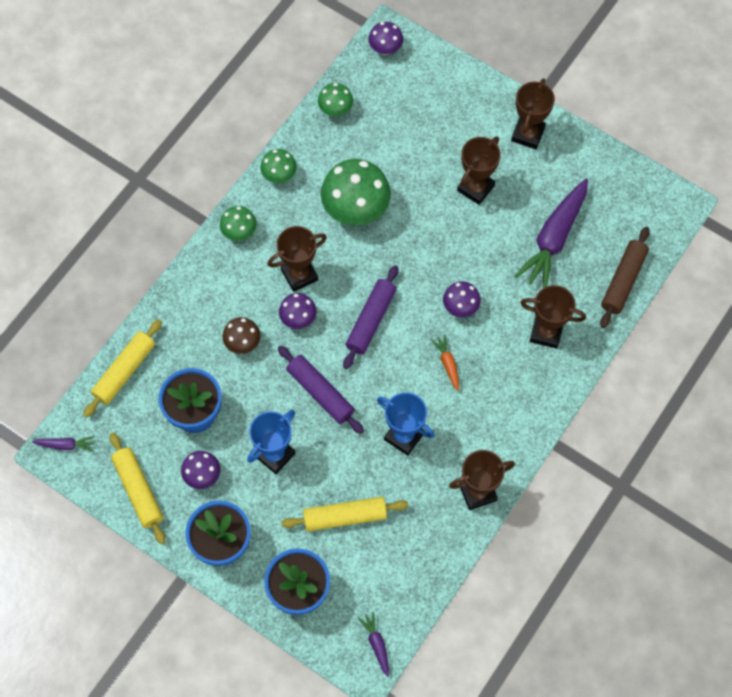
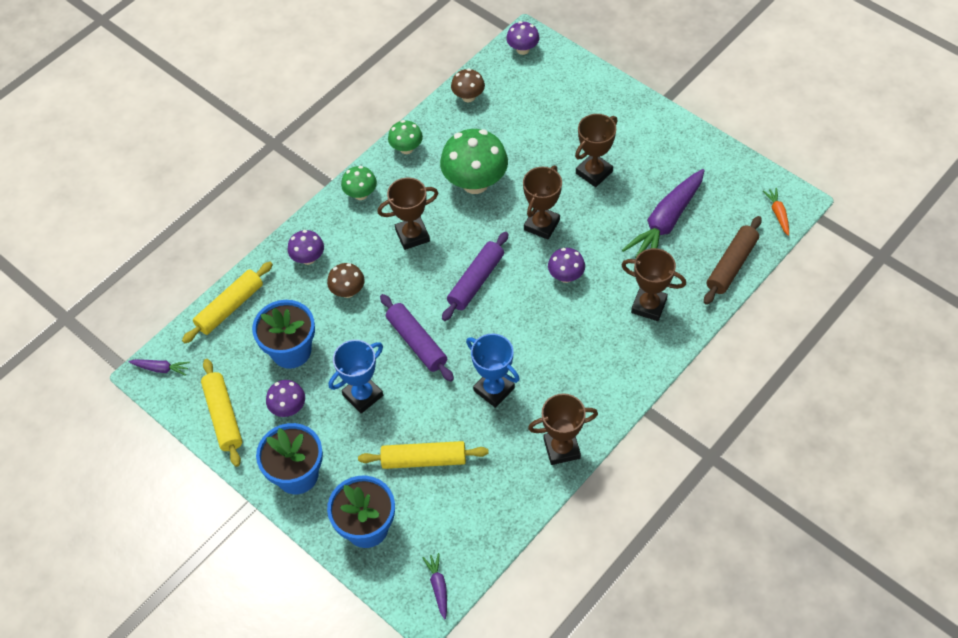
camera: 10 degrees right, 10 degrees down
purple mushroom [279,293,317,329] -> purple mushroom moved to [287,230,324,265]
green mushroom [318,83,353,116] -> brown mushroom [451,69,485,103]
orange carrot [431,335,459,391] -> orange carrot moved to [763,188,789,236]
brown trophy [511,78,555,149] -> brown trophy moved to [523,166,562,240]

